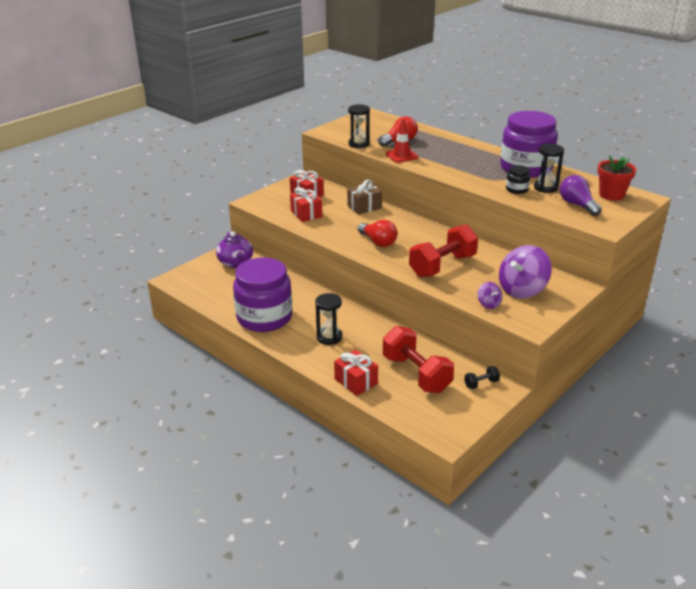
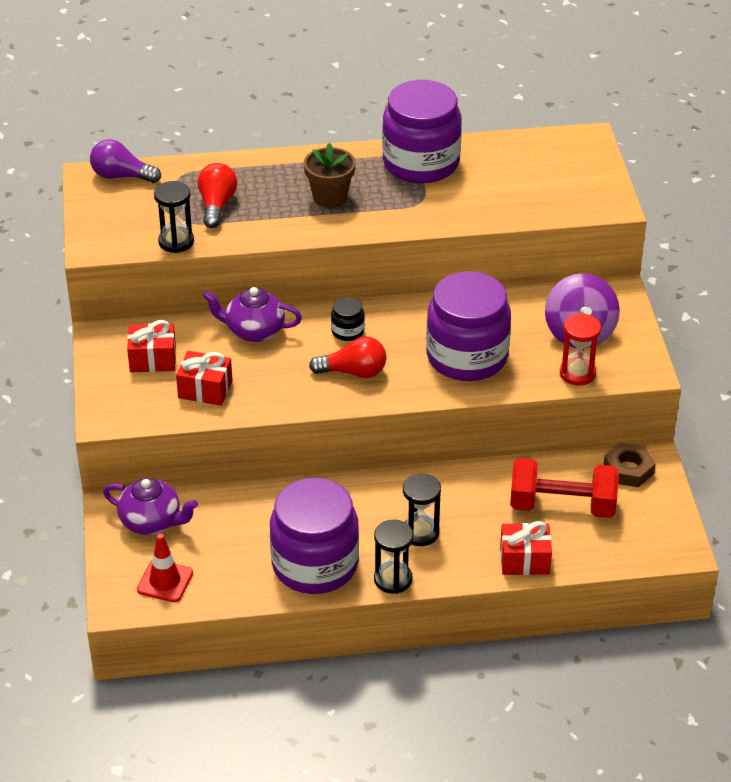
camera: 50 degrees left, 10 degrees up
brown gift [347,179,382,215] -> purple teapot [203,287,302,342]
red traffic cone [386,119,418,163] -> red traffic cone moved to [137,534,193,602]
red dumbbell [409,225,478,278] -> purple jar [426,271,511,381]
black dumbbell [464,366,500,389] -> brown nut [604,442,656,487]
purple spinning top [478,282,503,309] -> red hourglass [560,313,601,386]
black jar [506,165,530,194] -> black jar moved to [331,297,365,341]
black hourglass [534,144,564,193] -> black hourglass moved to [374,520,414,594]
purple light bulb [560,175,602,216] -> purple light bulb moved to [90,139,161,183]
red flower pot [598,155,636,201] -> none
none -> brown flower pot [304,143,356,208]

